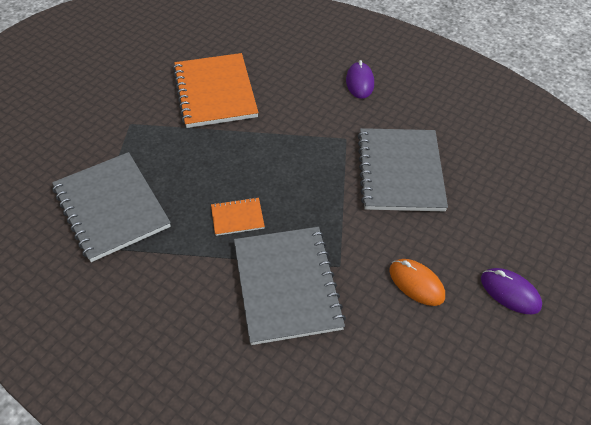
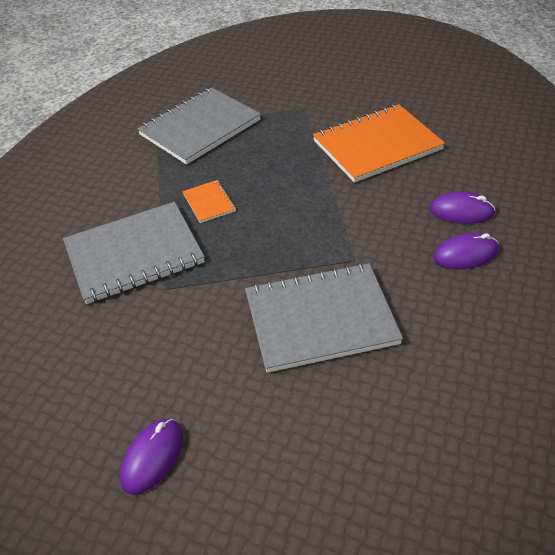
camera: 80 degrees right, 5 degrees down
orange mouse [389,259,445,306] -> none
none -> purple mouse [429,192,496,224]

